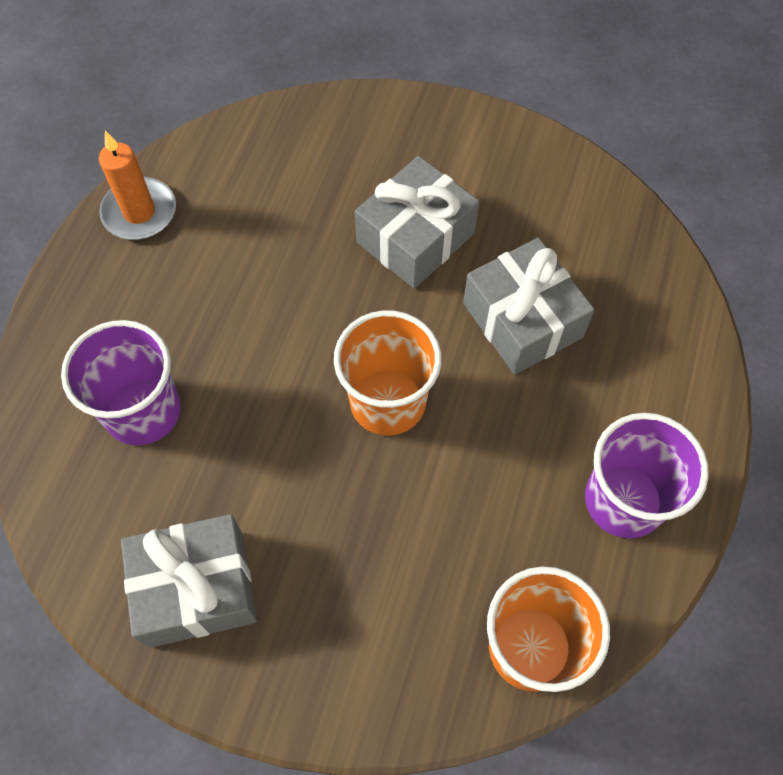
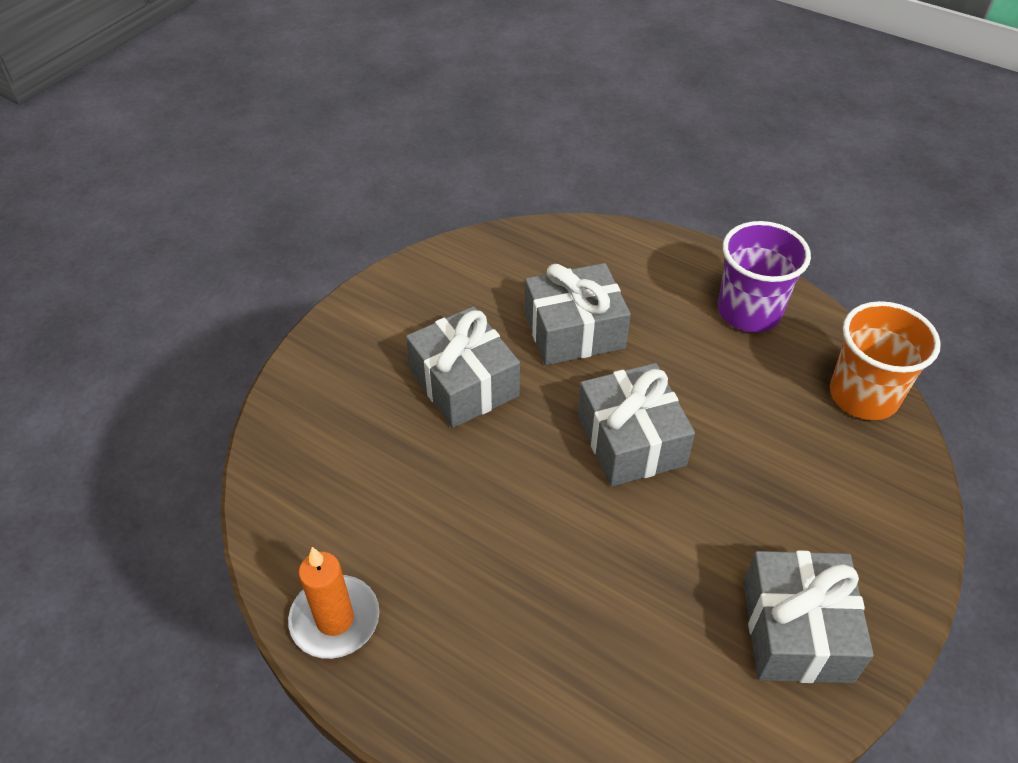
camera: 75 degrees left, 15 degrees down
purple cup [61,320,181,445] -> none
orange cup [334,310,442,436] -> grey gift [578,363,695,487]

